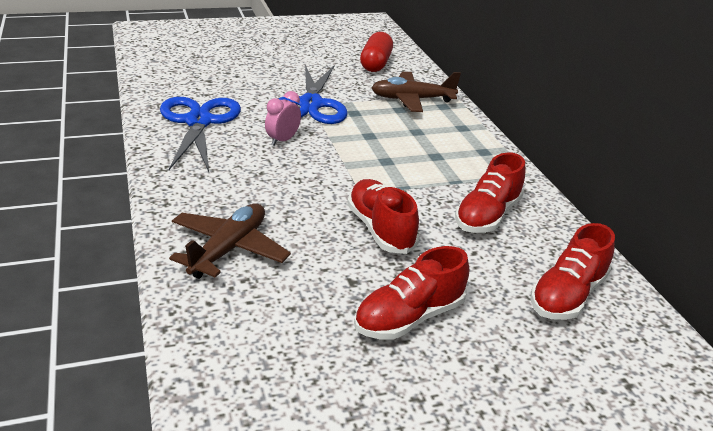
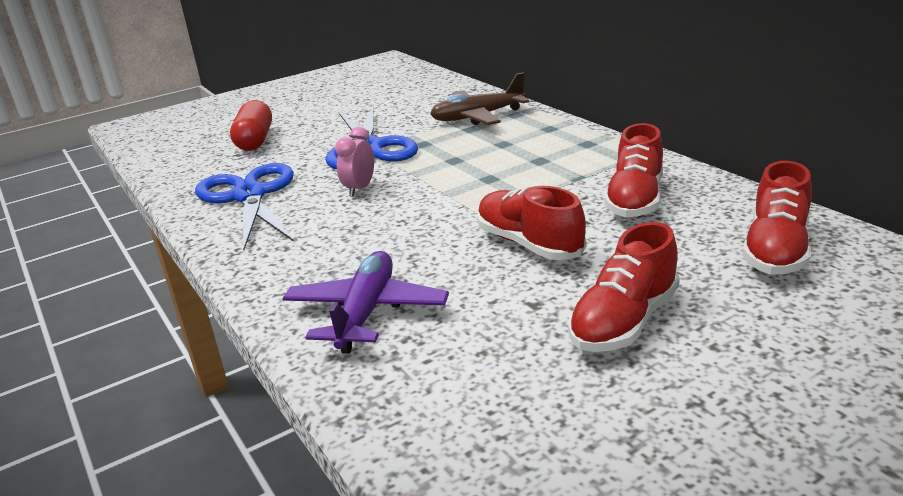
camera: 10 degrees left, 5 degrees down
brown plane [169,203,291,279] -> purple plane [282,251,449,354]
red capsule [360,32,393,72] -> red capsule moved to [230,100,272,151]

